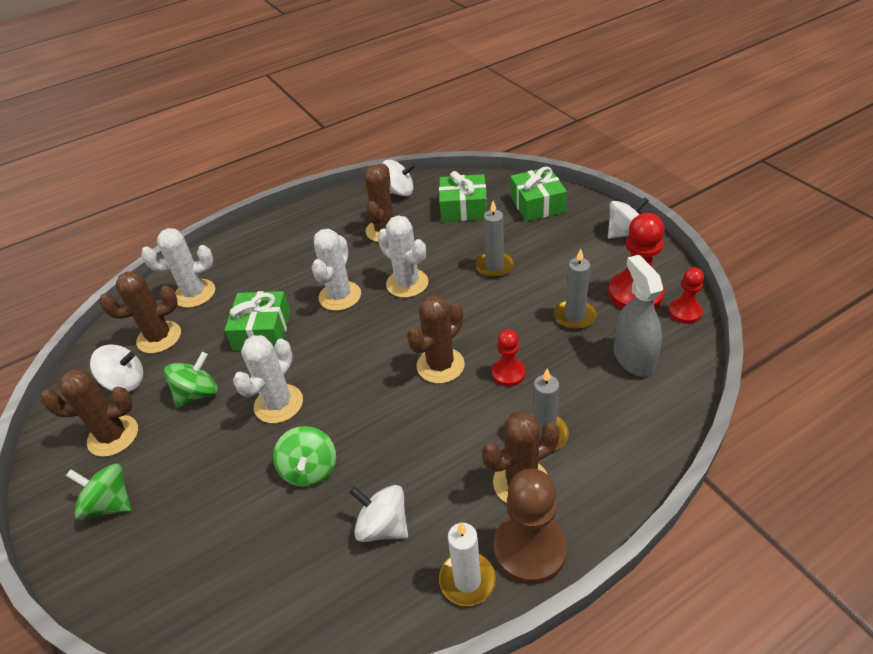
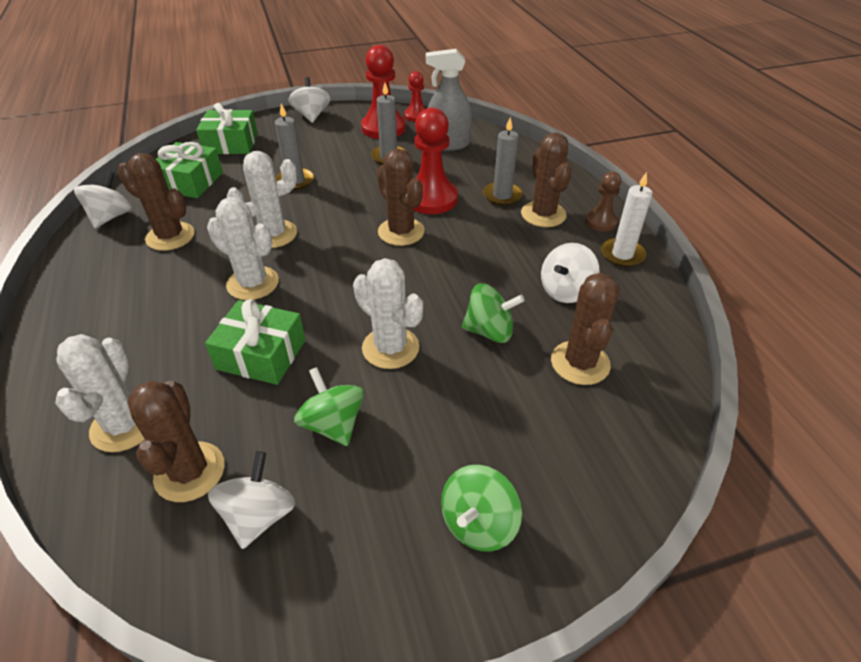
camera: 80 degrees left, 0 degrees up
brown cactus [41,369,138,457] -> brown cactus moved to [551,273,620,385]
red pawn [492,329,525,387] -> red pawn [414,108,458,214], size x1.76
brown pawn [494,469,567,585] -> brown pawn [586,171,621,232], size x0.57

